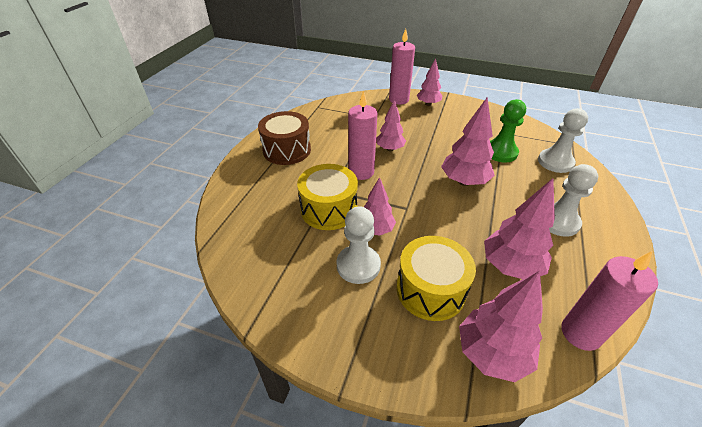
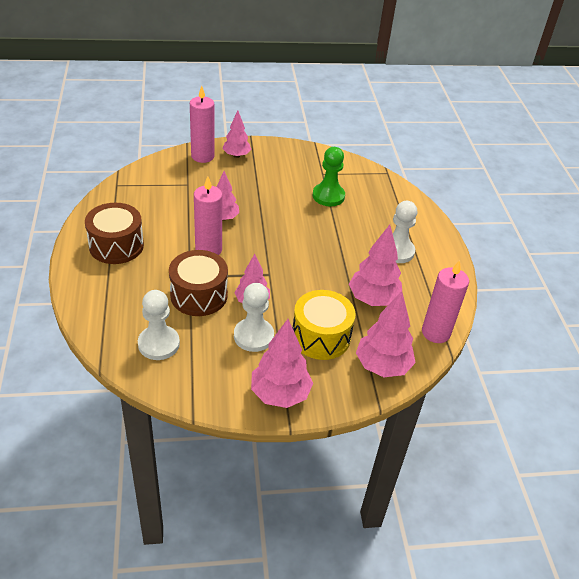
camera: 30 degrees left, 0 degrees up
yellow drum [297,164,358,230] -> brown drum [169,250,228,316]
pink tree [441,97,495,186] -> pink tree moved to [251,319,313,408]
white pawn [538,108,588,173] -> white pawn moved to [138,290,180,360]

